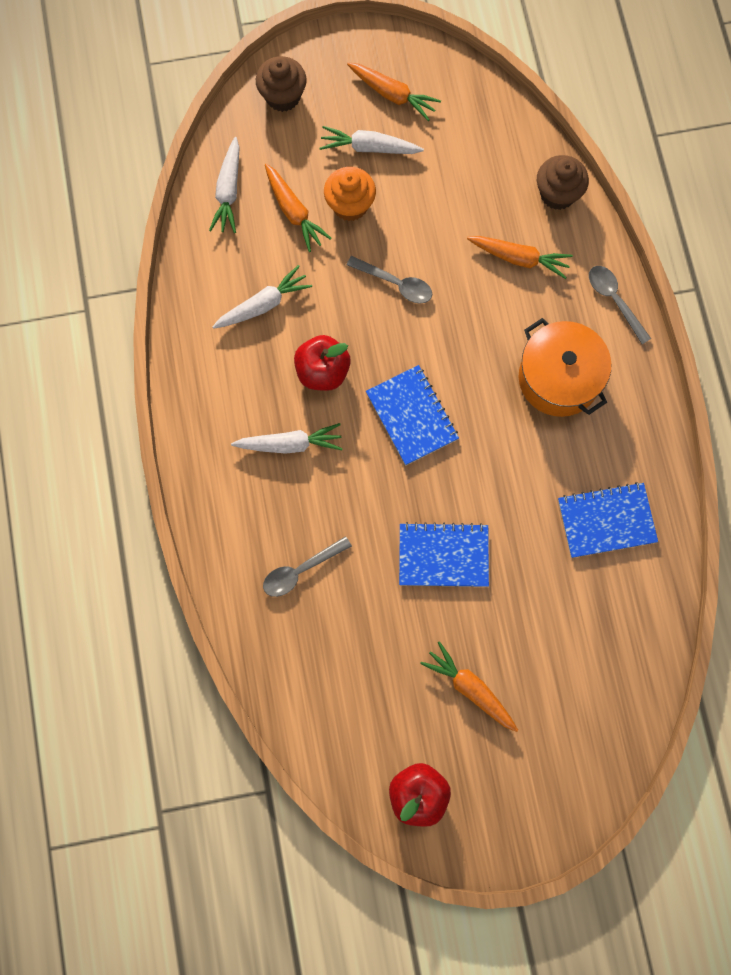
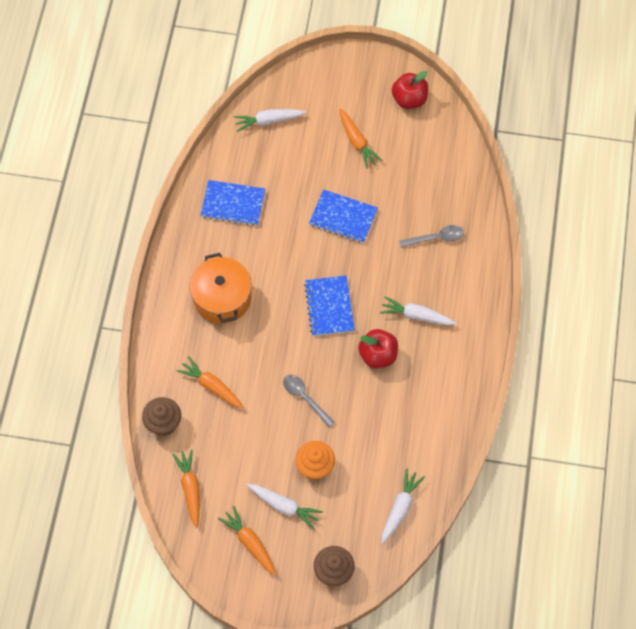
camera: 160 degrees left, 10 degrees down
white carrot [212,265,312,329] -> white carrot moved to [233,109,306,132]
orange carrot [265,164,332,252] -> orange carrot moved to [172,449,200,528]
grey spoon [589,266,651,344] -> none

